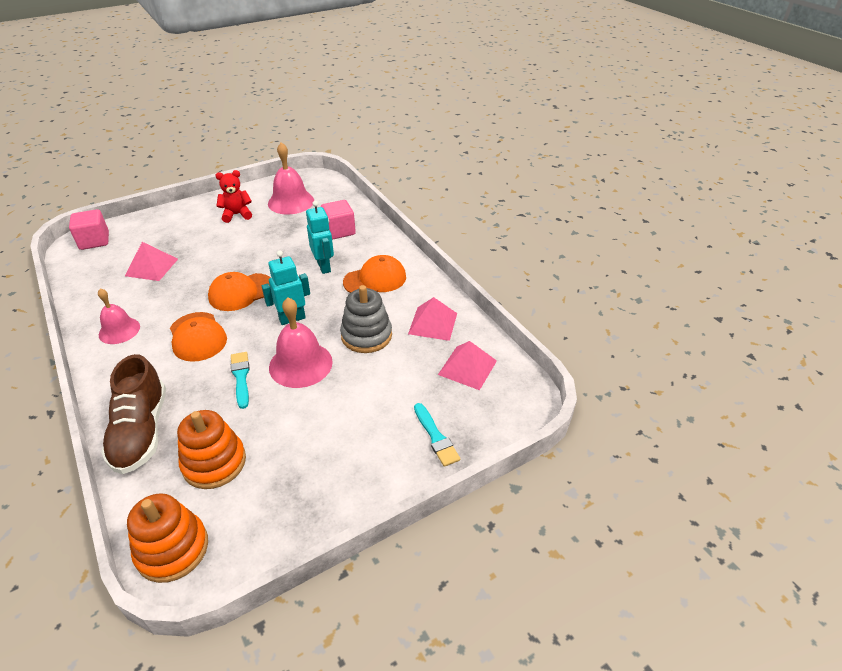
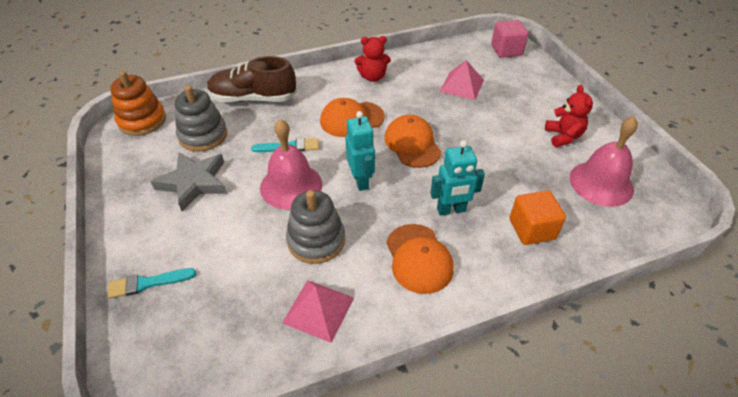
camera: 100 degrees right, 5 degrees up
pink bell [98,288,140,344] -> red teddy bear [354,36,391,82]
orange stacking toy [177,410,246,489] -> grey stacking toy [175,86,227,152]
pink cube [321,200,356,240] -> orange cube [510,190,566,245]
pink pyramid [438,341,497,390] -> none
none -> grey star [151,152,227,212]

